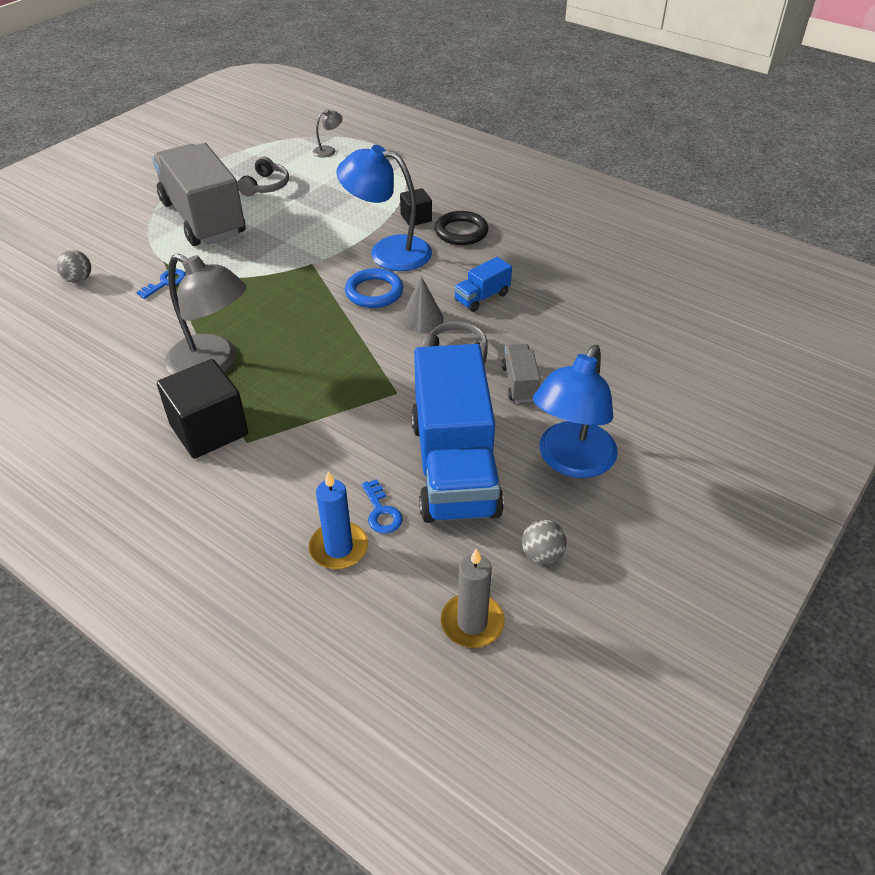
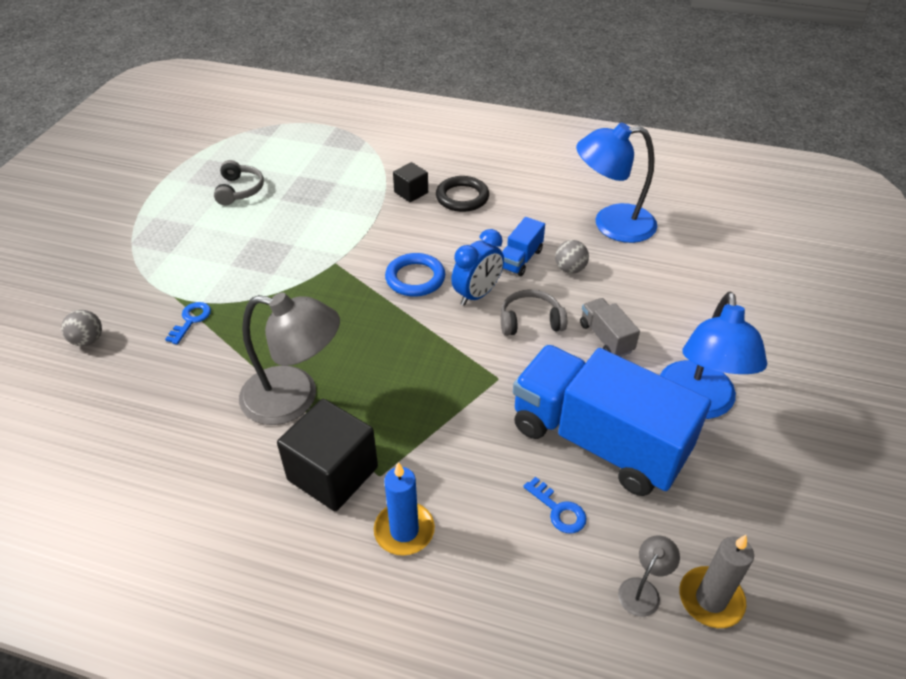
camera: 20 degrees left, 0 degrees up
grey truck [152,143,246,246] -> none
blue candle [309,471,368,569] -> blue candle moved to [374,462,435,556]
grey lamp [313,109,343,158] -> grey lamp moved to [618,535,680,617]
blue lamp [337,145,432,271] -> blue lamp moved to [576,123,657,243]
grey cone [401,276,444,333] -> blue clock [451,229,504,306]
blue truck [411,344,504,523] -> blue truck turned 150 degrees clockwise [513,345,711,496]
grey ball [522,519,567,564] -> grey ball moved to [555,240,589,274]

